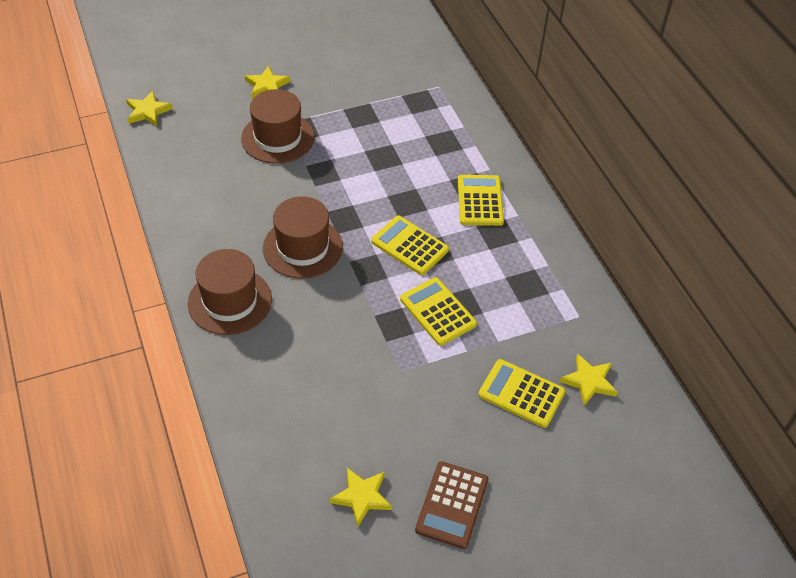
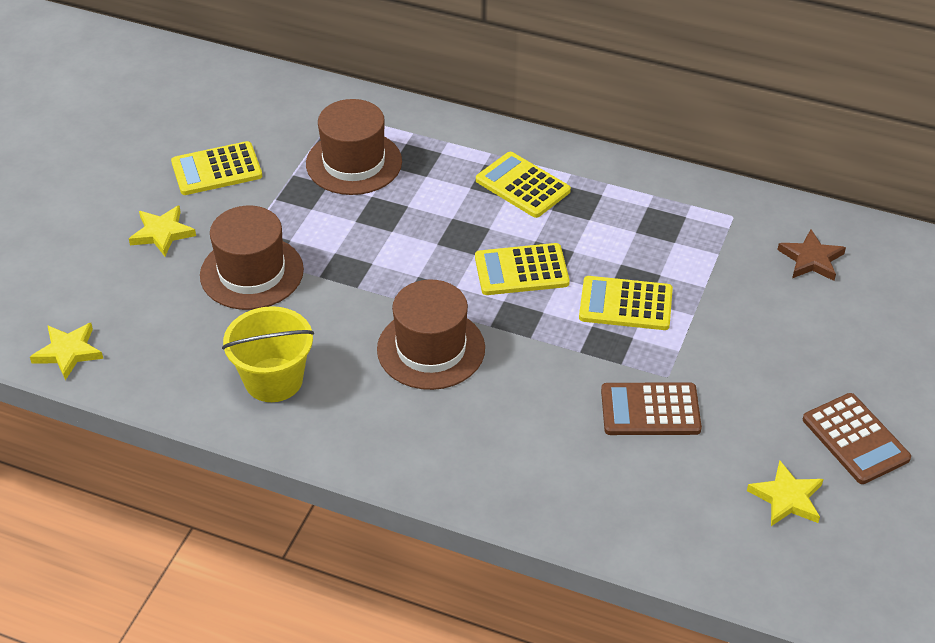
camera: 45 degrees left, 5 degrees down
brown hat [188,249,272,335] -> brown hat moved to [306,99,402,195]
yellow calculator [478,359,565,428] -> yellow calculator moved to [171,141,262,195]
yellow star [560,354,618,406] -> brown star [777,229,846,281]
none -> yellow bucket [222,306,314,402]
none -> brown calculator [601,382,702,435]

